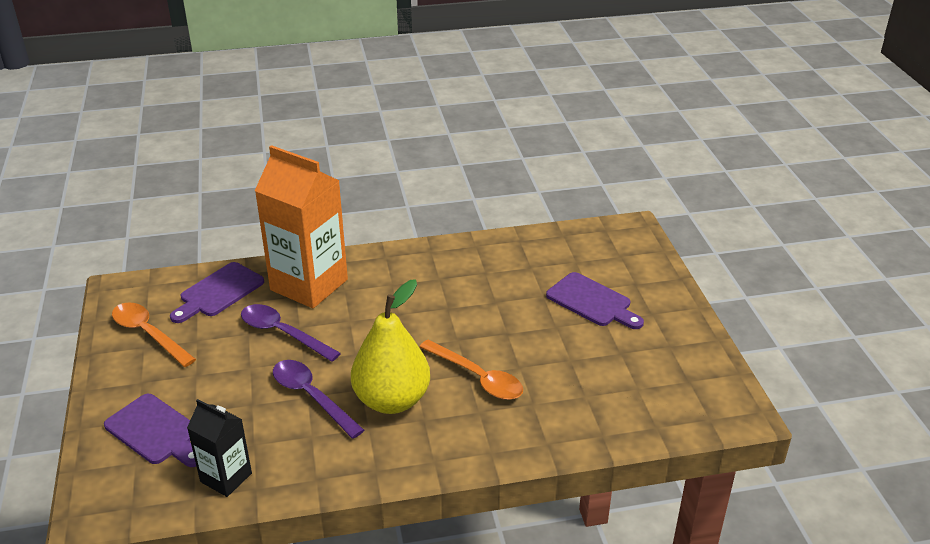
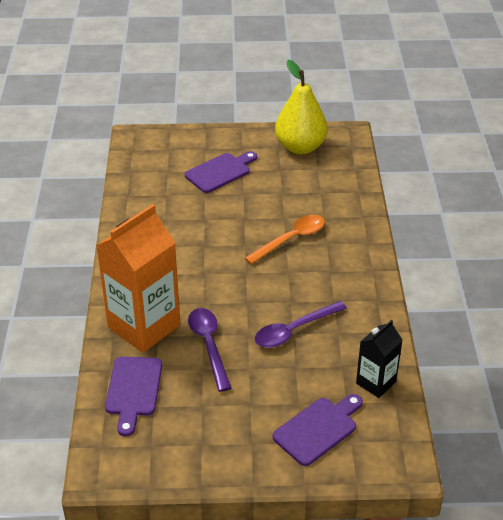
camera: 80 degrees left, 5 degrees up
orange spoon [112,302,196,367] -> none
purple cutting board [170,262,264,323] -> purple cutting board turned 45 degrees clockwise [105,356,162,437]
purple spoon [241,304,341,362] -> purple spoon turned 120 degrees clockwise [188,308,231,392]
yellow pear [351,279,430,414] -> yellow pear moved to [275,60,328,154]

